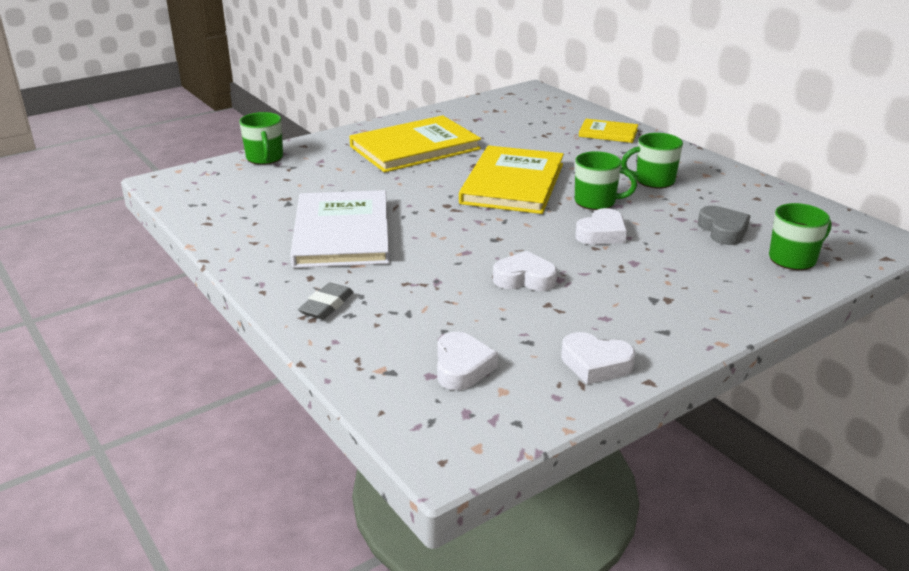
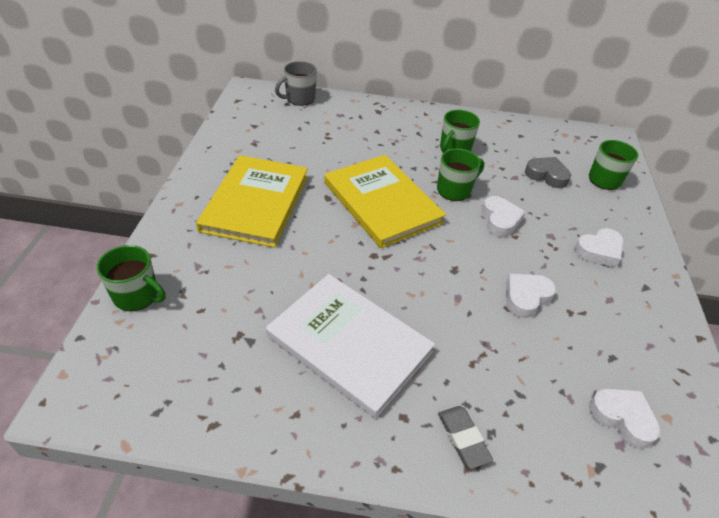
camera: 50 degrees left, 15 degrees up
white heart [561,332,635,384] -> white heart moved to [574,228,624,268]
yellow book [579,119,638,143] -> none
none -> grey mug [275,61,317,106]

